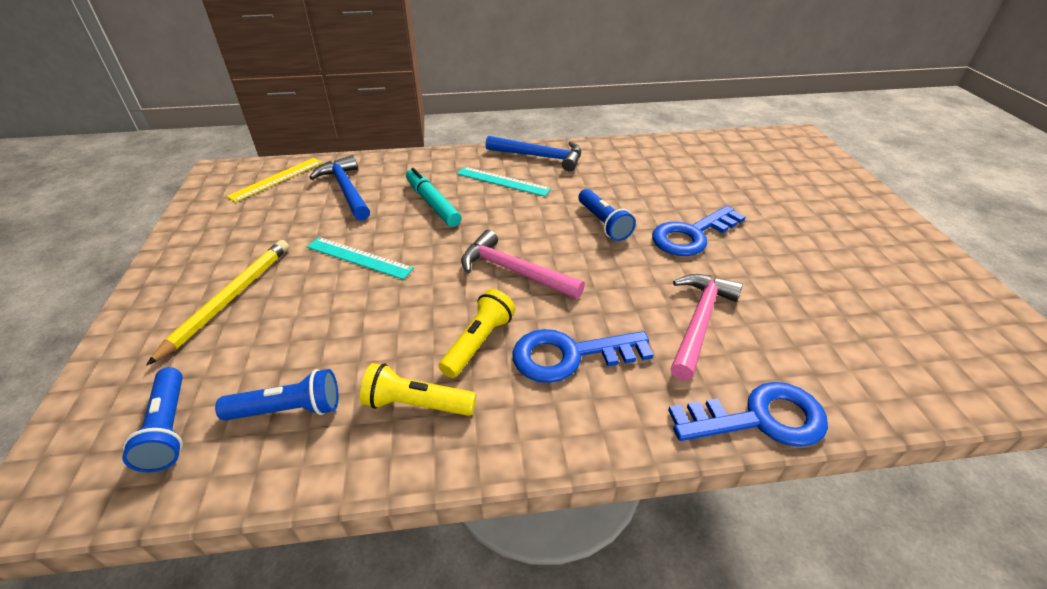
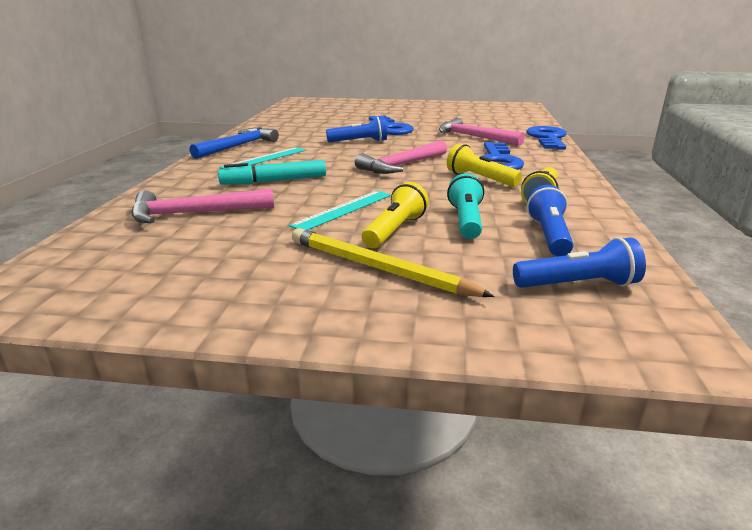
camera: 75 degrees left, 15 degrees down
yellow ruler [227,158,323,202] -> none
blue hammer [309,155,370,221] -> pink hammer [132,189,274,223]
none -> yellow flashlight [362,182,429,248]
none -> turquoise flashlight [447,173,484,239]

